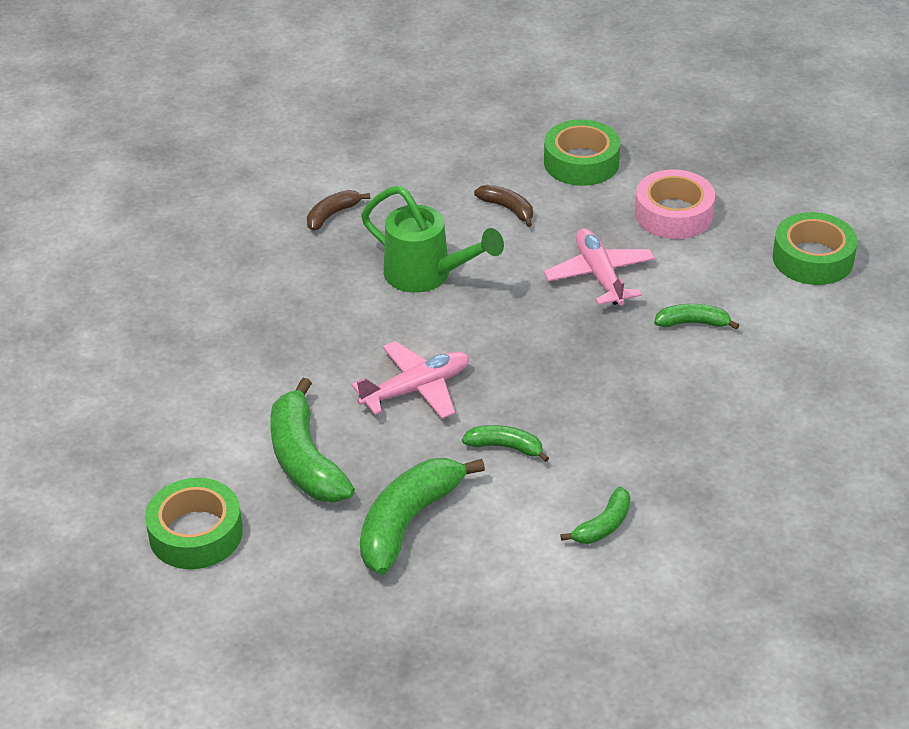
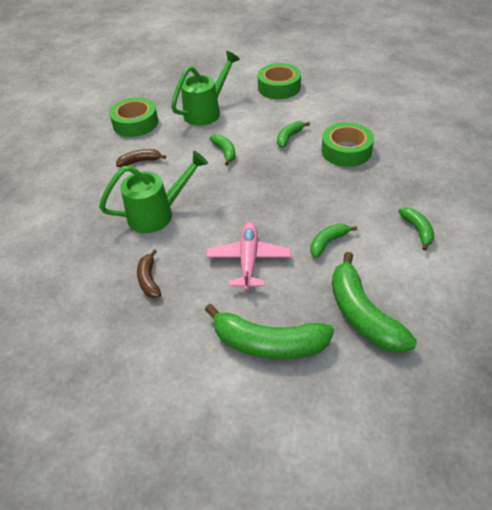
camera: 55 degrees left, 5 degrees up
green tape [145,478,243,569] -> green tape moved to [321,122,374,167]
brown banana [307,190,370,231] -> brown banana moved to [137,249,161,298]
pink plane [544,228,655,306] -> green banana [209,134,235,166]
pink tape [635,169,715,239] -> green watering can [171,51,240,126]

